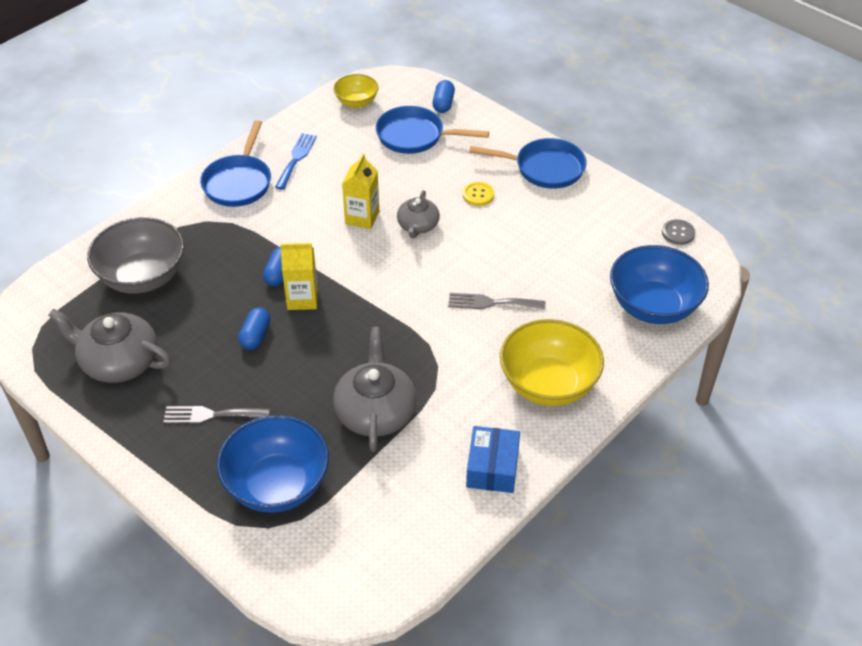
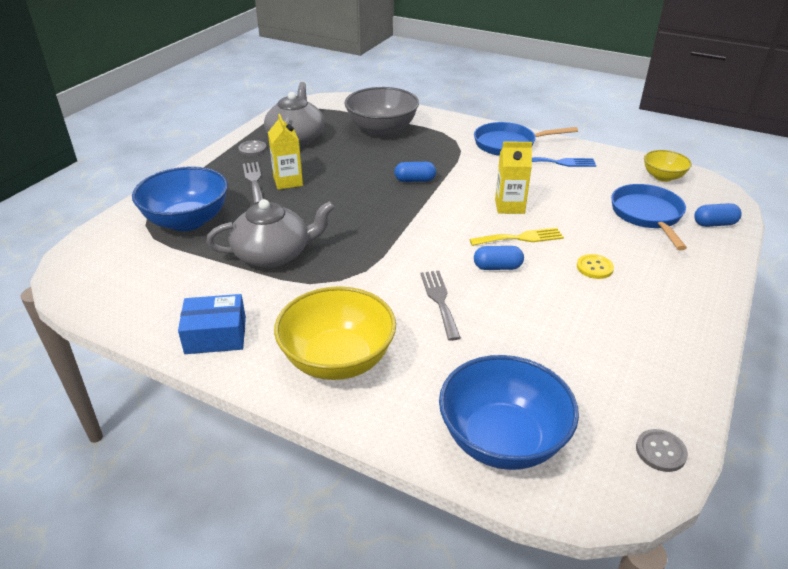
camera: 75 degrees right, 10 degrees down
blue capsule [238,307,271,350] -> blue capsule moved to [474,246,524,270]
yellow carton [281,243,318,310] -> yellow carton moved to [268,114,303,190]
grey teapot [397,190,440,238] -> yellow fork [469,228,564,246]
blue pan [469,138,587,189] -> none
none -> grey button [238,140,267,156]

